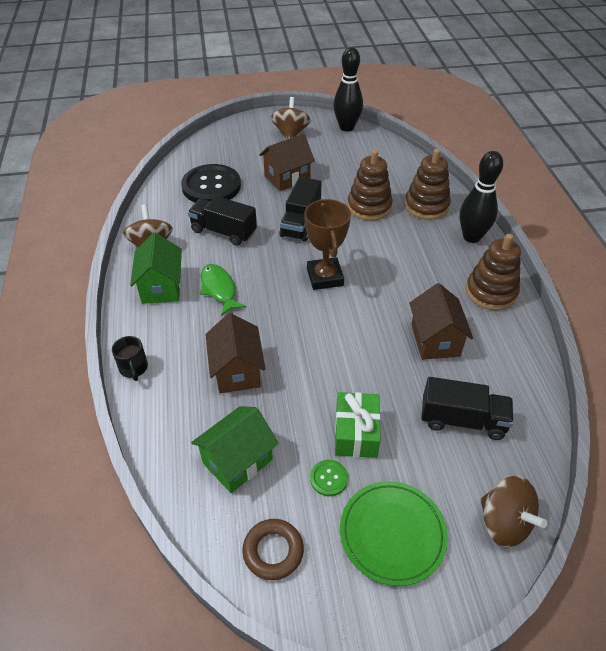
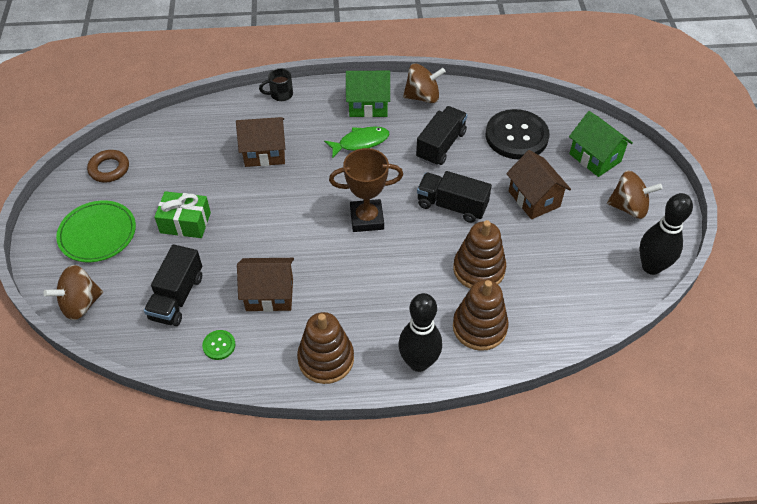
camera: 95 degrees right, 5 degrees up
green house [191,406,279,493] -> green house moved to [569,111,633,177]
green button [310,460,348,496] -> green button moved to [202,330,235,360]

